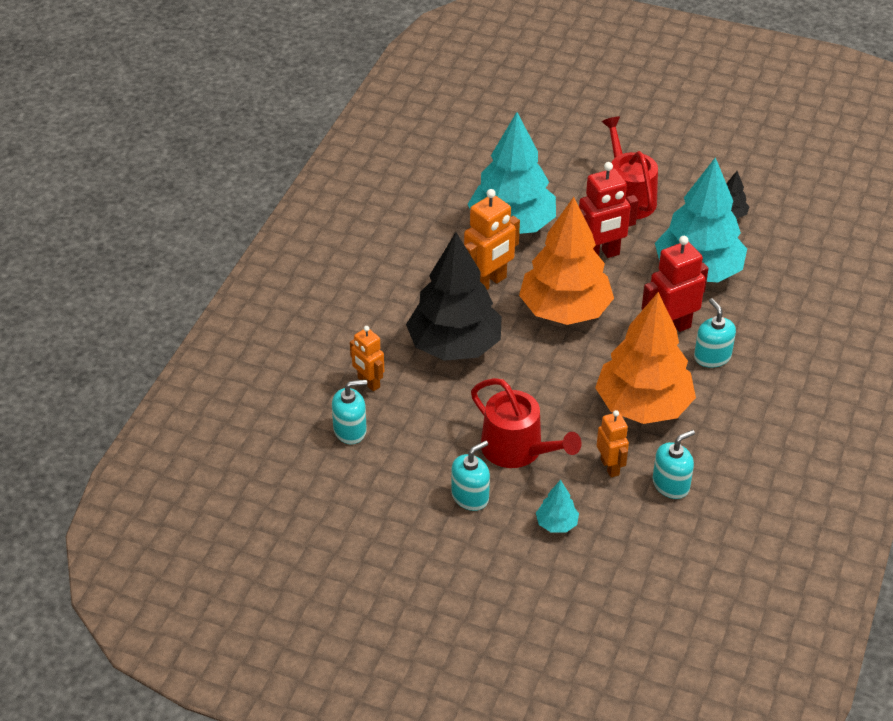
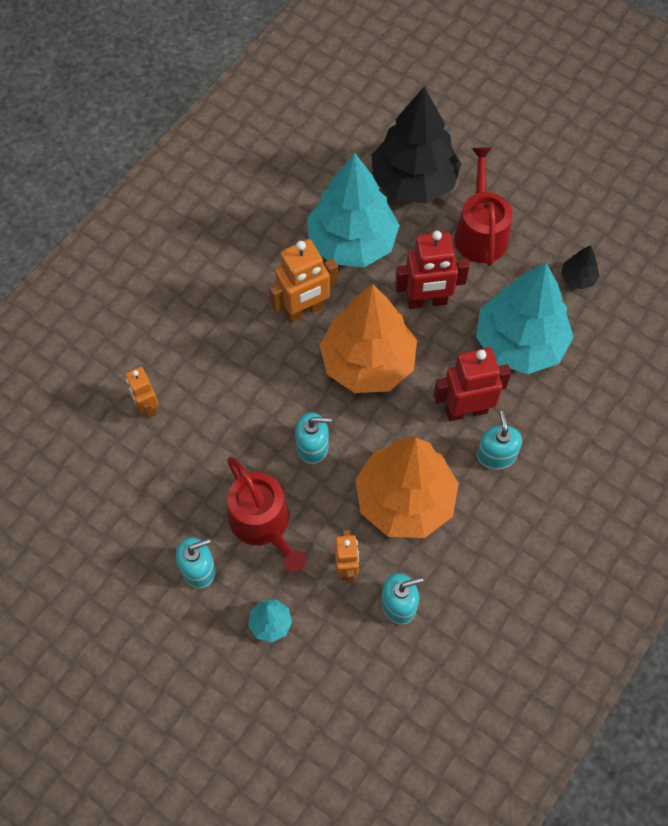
camera: 15 degrees right, 20 degrees up
turquoise soap dispenser [332,380,367,444] -> turquoise soap dispenser moved to [295,412,332,464]
black tree [406,232,502,361] -> black tree moved to [372,86,461,203]

